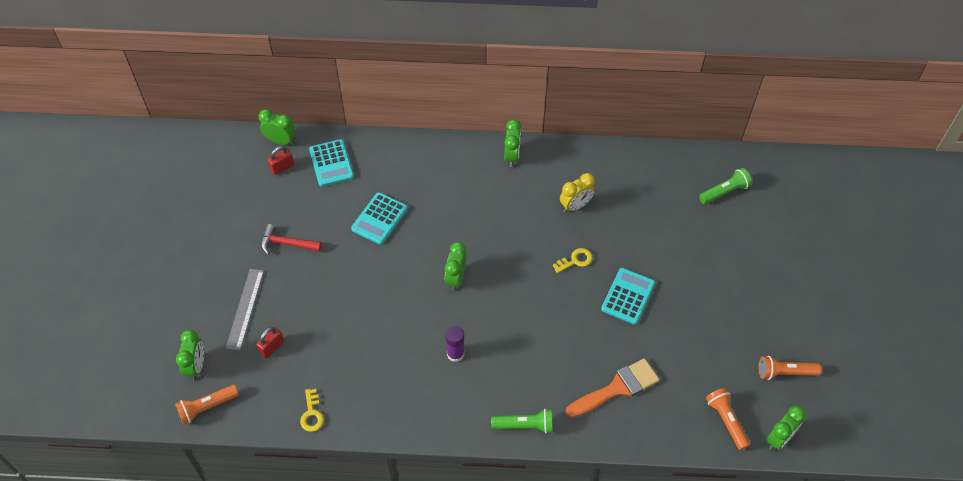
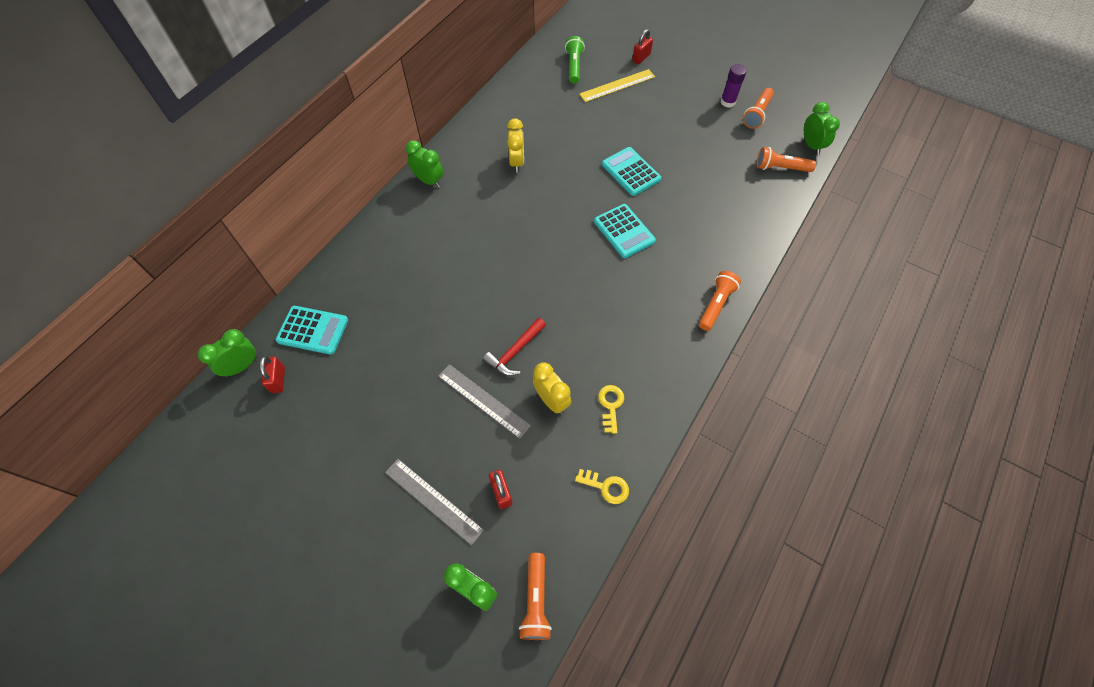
camera: 60 degrees left, 5 degrees up
red hammer [261,224,322,255] -> red hammer moved to [483,318,546,376]
turquoise calculator [351,192,408,245] -> turquoise calculator moved to [594,204,656,258]
green clock [445,242,466,291] -> none
purple glue stick [446,326,464,362] -> purple glue stick moved to [720,64,747,108]
green flashlight [491,409,553,434] -> orange flashlight [699,271,741,331]
yellow key [553,248,593,273] -> yellow key moved to [598,385,624,434]
orange brush [566,358,659,418] -> none
none -> grey ruler [438,364,531,439]
none -> yellow clock [532,362,571,414]
none -> yellow ruler [579,69,655,102]
none -> red padlock [632,29,653,64]

